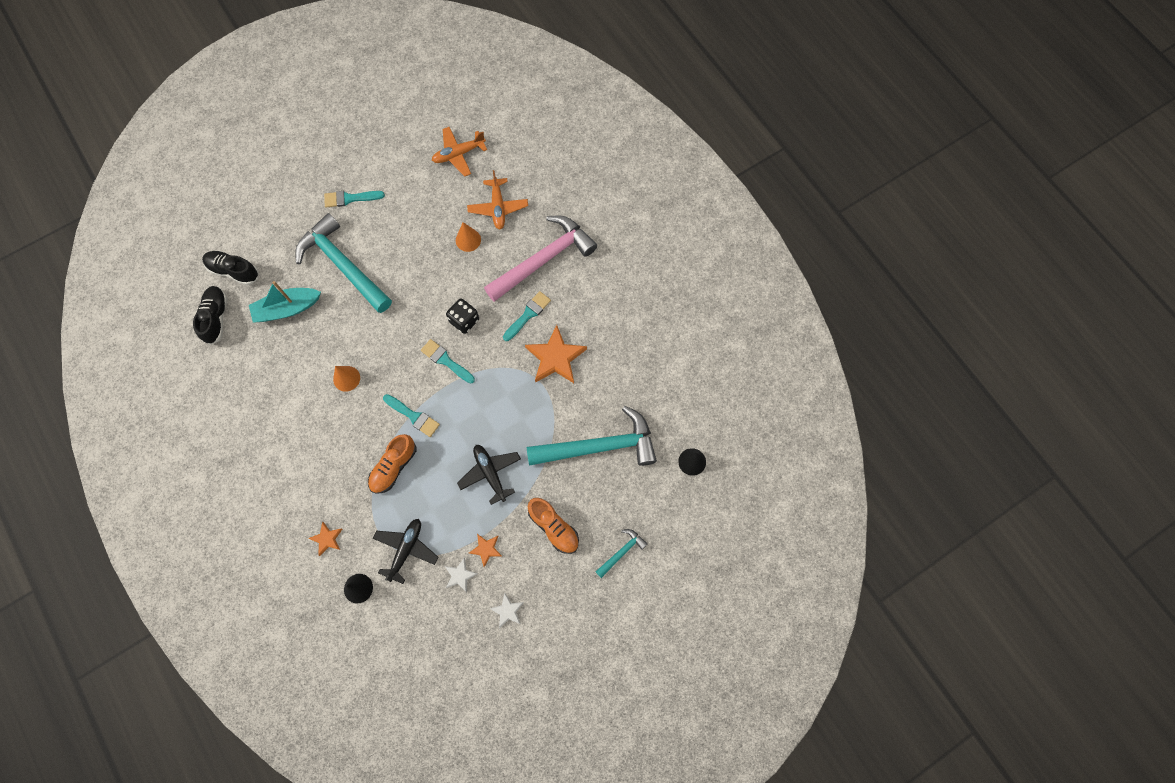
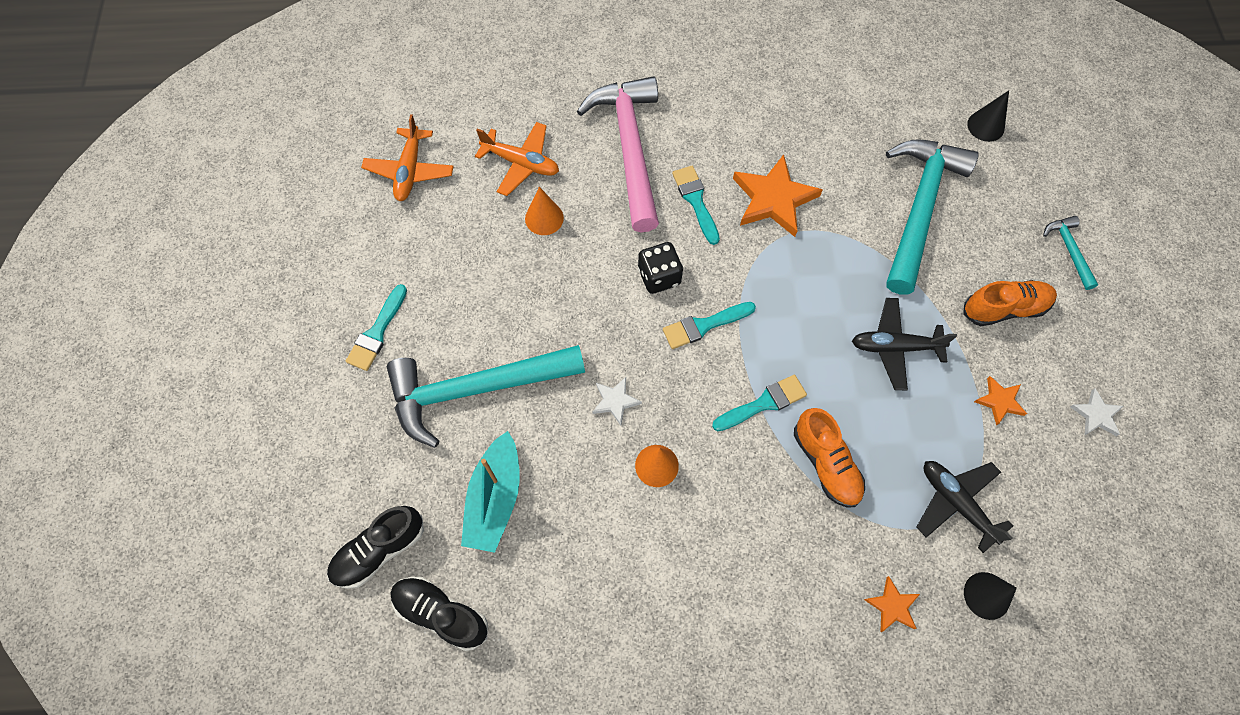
camera: 60 degrees left, 5 degrees down
white star [445,558,478,592] -> white star moved to [592,377,642,425]

